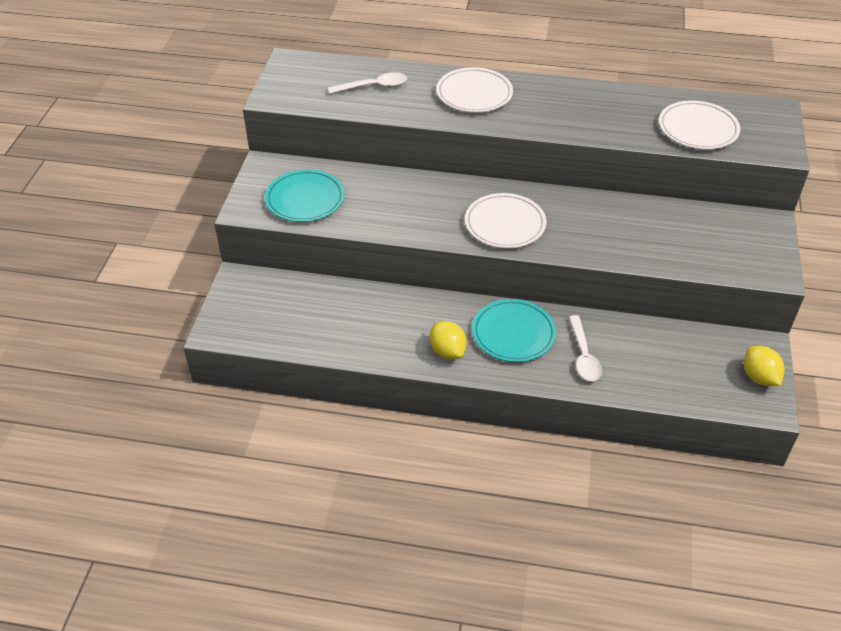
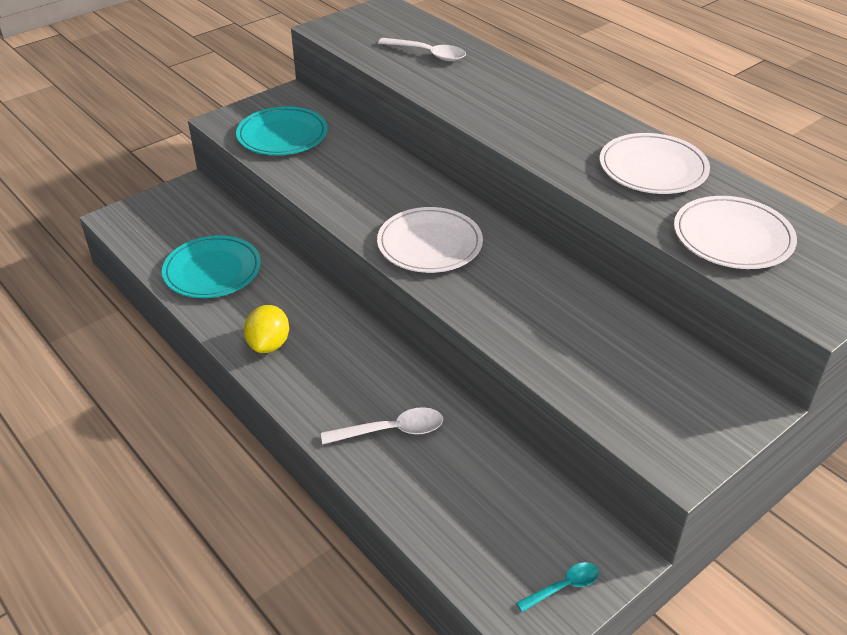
camera: 40 degrees right, 5 degrees down
white plate [436,67,513,113] -> white plate moved to [600,133,710,194]
turquoise plate [472,299,556,362] -> turquoise plate moved to [162,235,261,298]
white spoon [569,315,602,381] -> white spoon turned 135 degrees counterclockwise [321,407,443,444]
yellow lemon [744,346,785,386] -> turquoise spoon [516,562,599,612]

